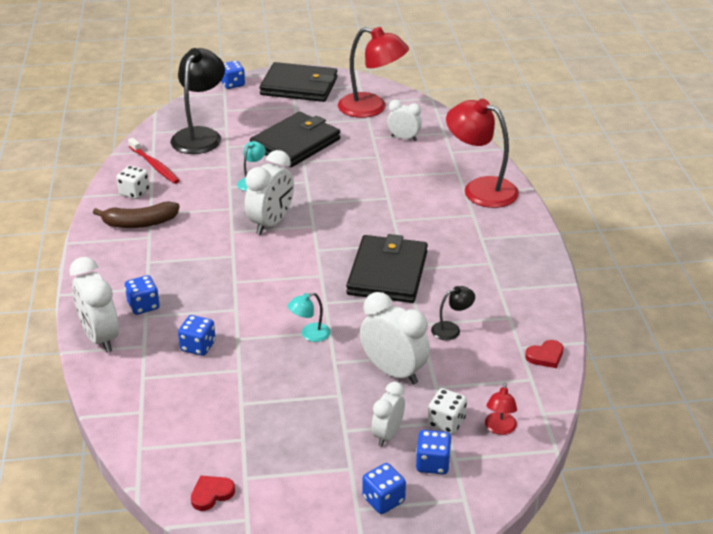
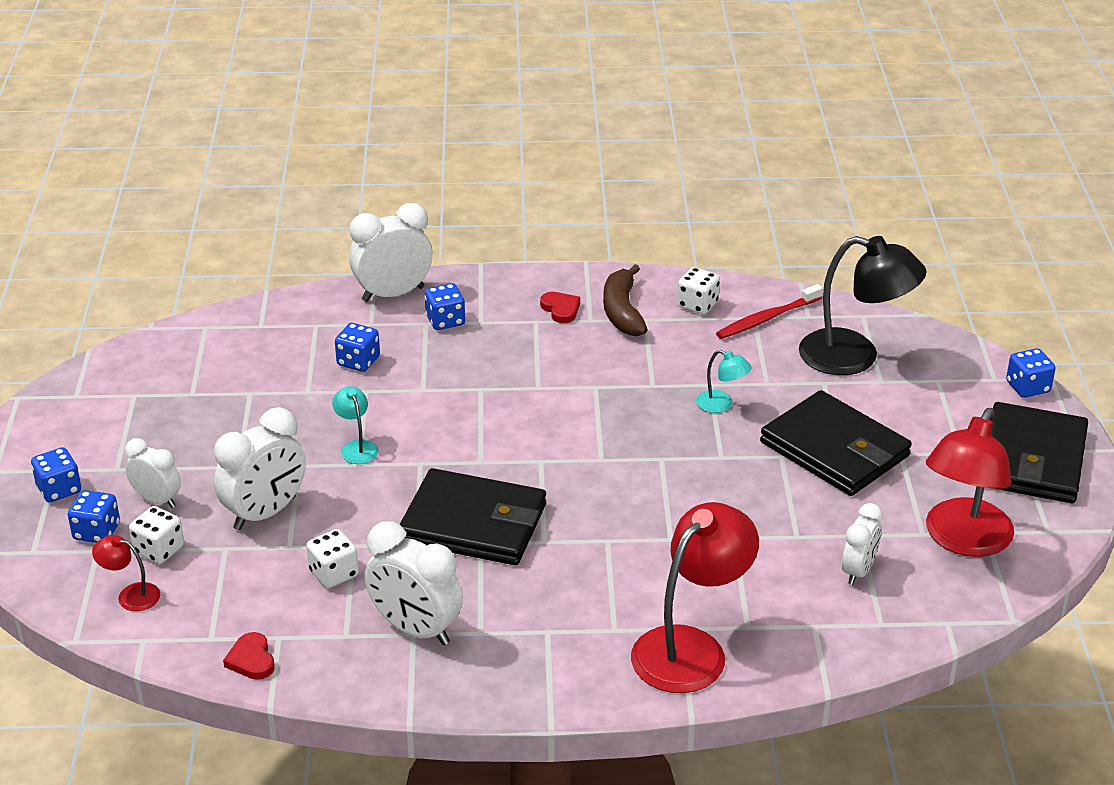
camera: 95 degrees right, 0 degrees up
red heart [191,476,235,511] -> red heart moved to [540,292,580,323]
white clock [245,150,294,235] -> white clock moved to [365,521,463,645]
black lamp [431,286,475,340] -> white dice [306,529,359,588]

